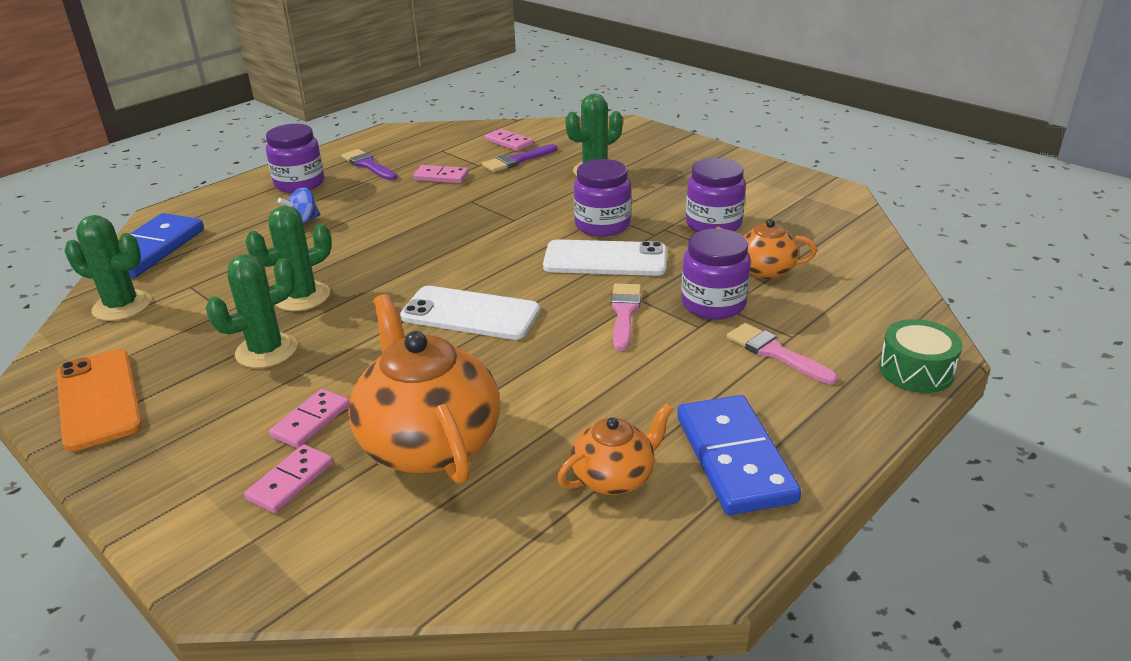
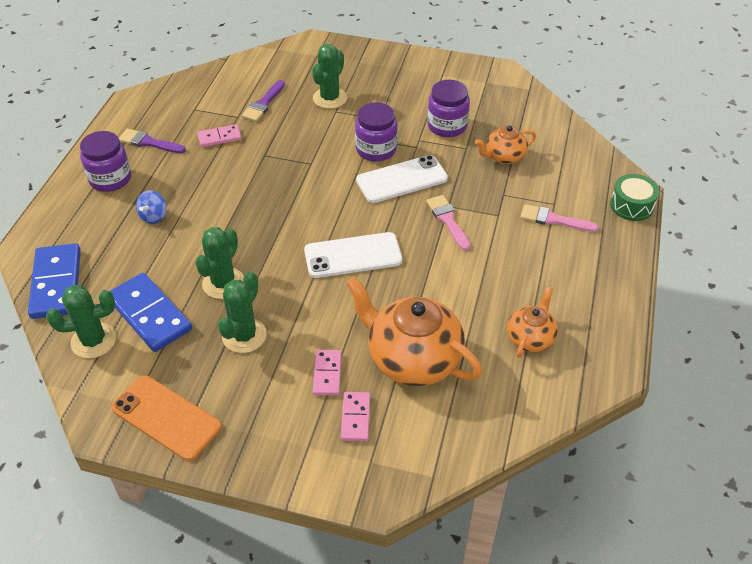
camera: 30 degrees left, 15 degrees up
pink domino [485,129,533,151] -> none
blue domino [677,395,801,515] -> blue domino moved to [110,273,192,352]
purple jar [681,229,751,320] -> none

